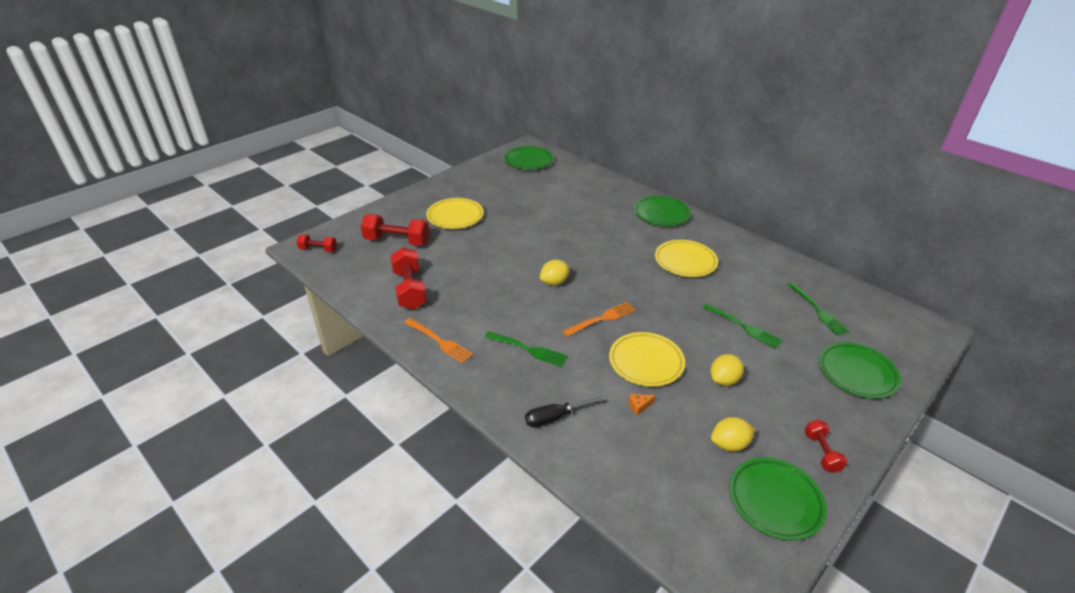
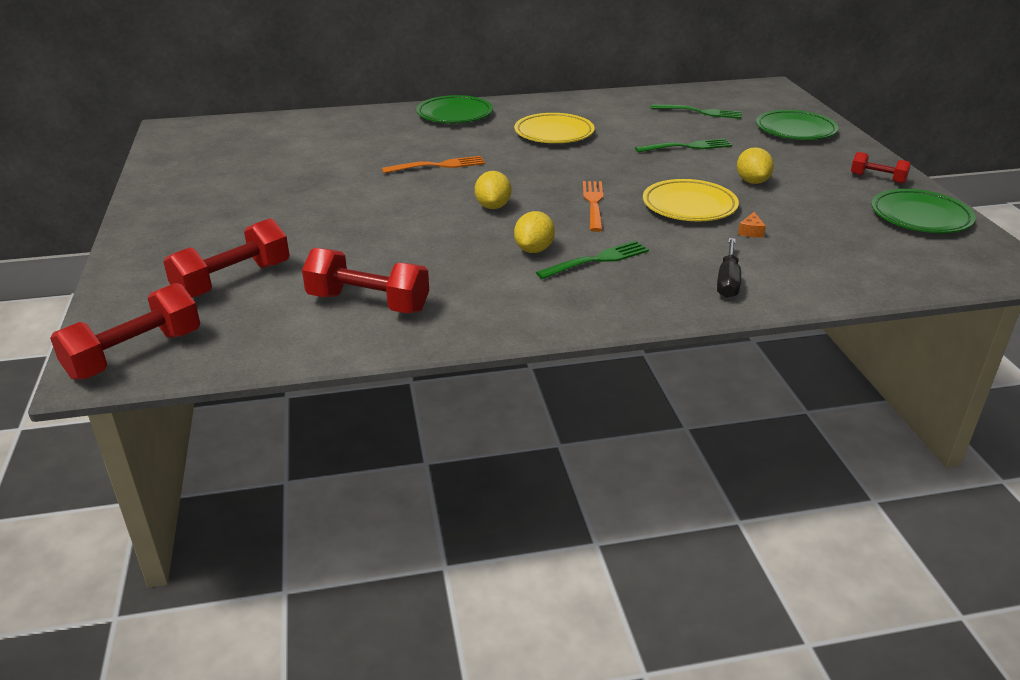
camera: 55 degrees left, 5 degrees down
red dumbbell [296,234,337,252] -> red dumbbell [50,283,200,380], size x1.77
orange fork [404,318,473,364] -> orange fork moved to [382,156,485,173]
yellow plate [426,198,484,229] -> none
green plate [504,146,554,170] -> none
yellow lemon [711,417,755,452] -> yellow lemon moved to [514,211,555,253]

